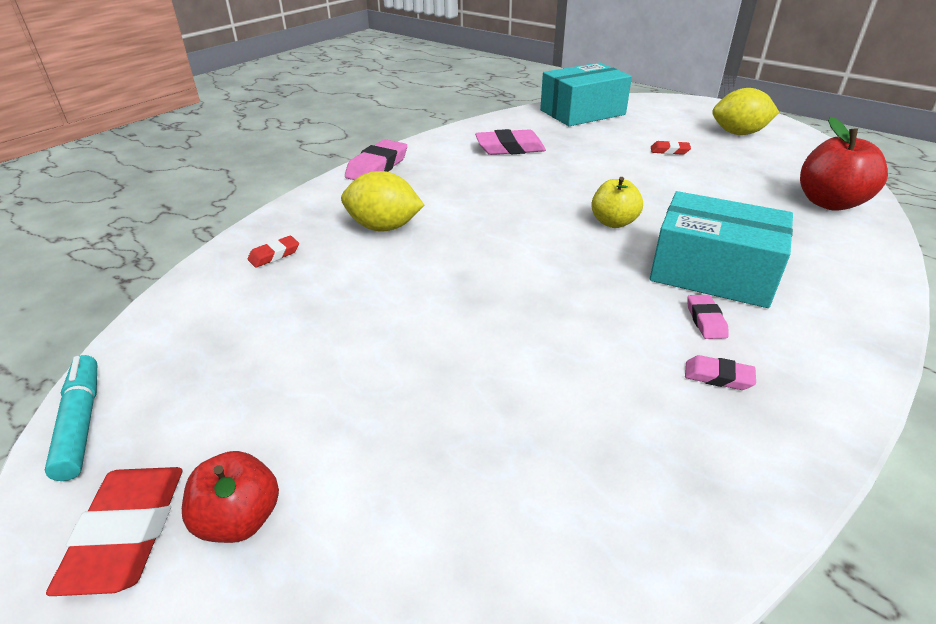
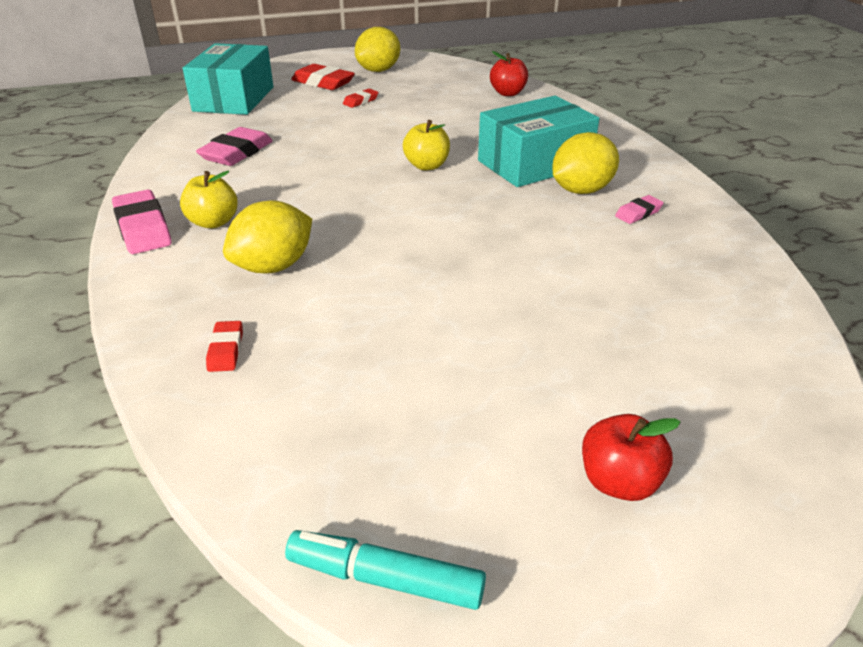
camera: 55 degrees left, 0 degrees up
red eraser [46,467,183,596] -> red eraser moved to [291,64,355,90]
pink eraser [687,295,729,339] -> yellow lemon [552,132,619,194]
red apple [800,116,888,211] -> red apple [490,51,528,96], size x0.64
none -> yellow apple [180,171,238,228]

